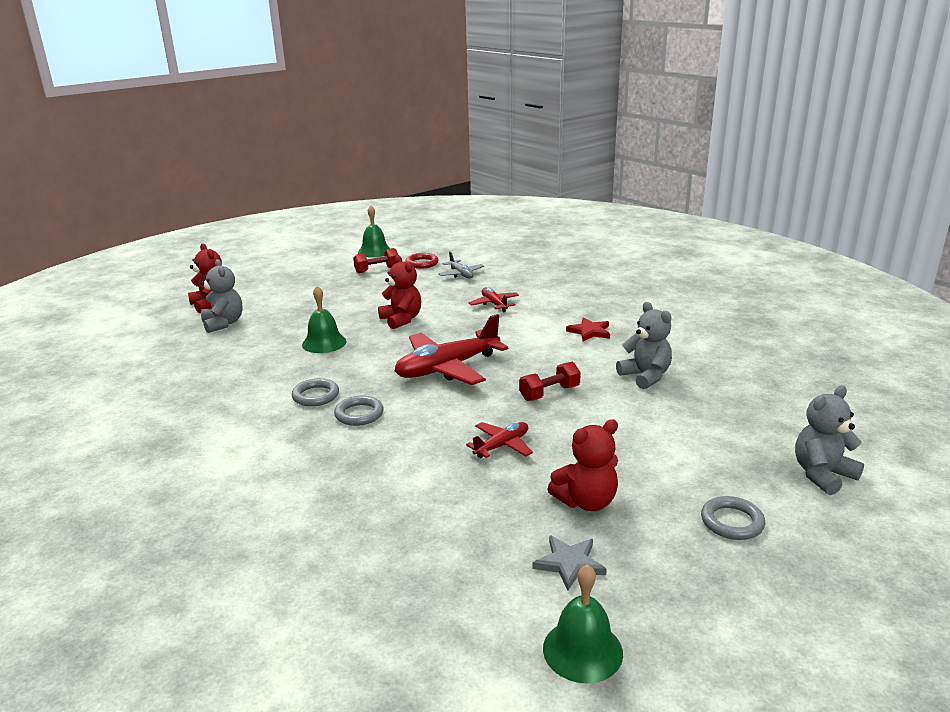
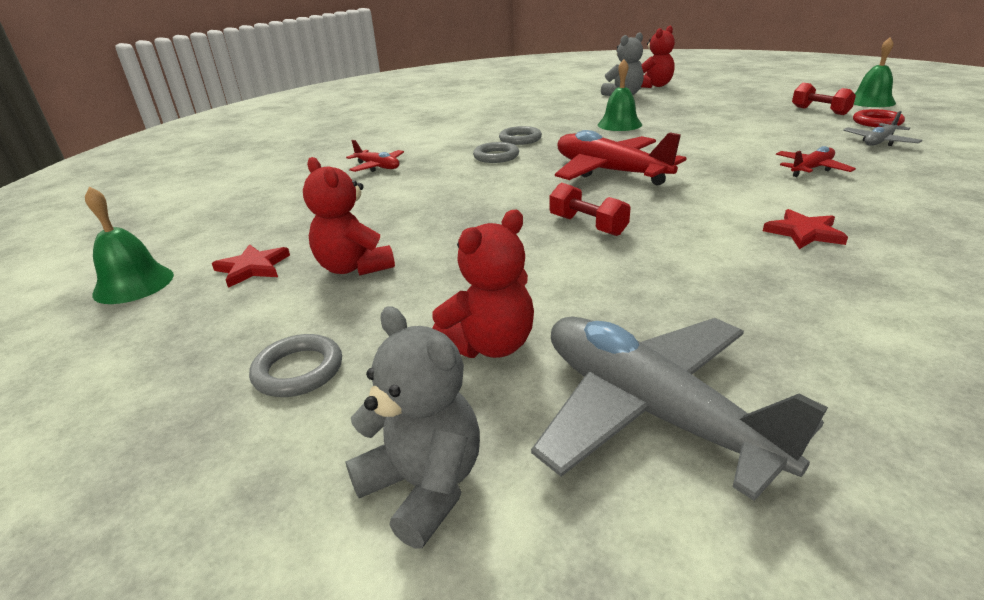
camera: 80 degrees right, 5 degrees up
red teddy bear [378,255,421,329] -> red teddy bear moved to [432,210,534,358]
red plane [466,422,533,458] -> red plane moved to [346,140,404,172]
grey star [532,535,607,591] -> red star [212,244,290,288]
grey teddy bear [616,302,672,390] -> none
none -> grey plane [531,316,828,501]

